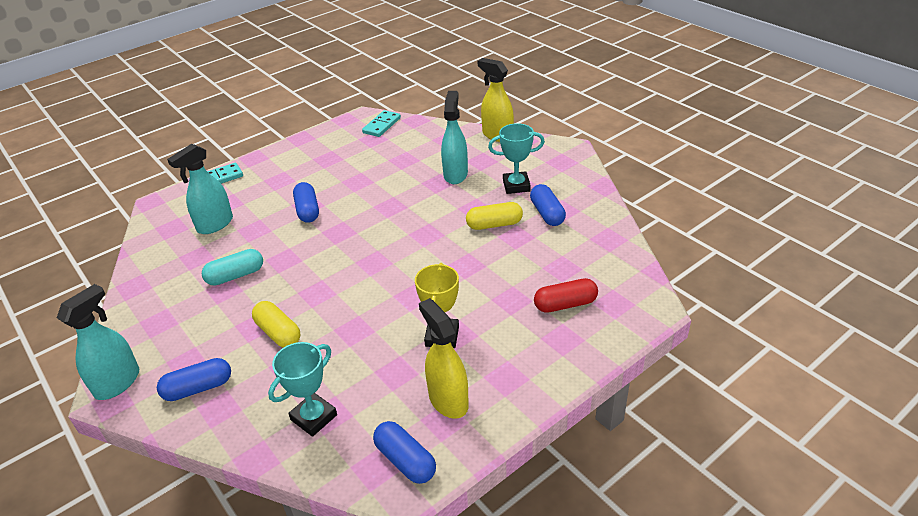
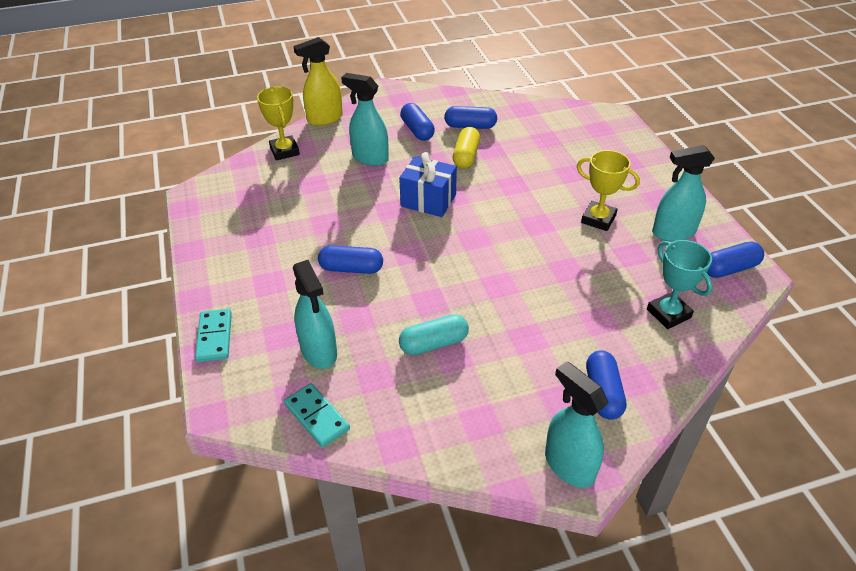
camera: 70 degrees left, 5 degrees up
turquoise capsule [202,249,263,286] -> turquoise capsule turned 75 degrees clockwise [399,314,469,355]
yellow capsule [252,301,301,348] -> none
turquoise domino [362,110,401,137] -> turquoise domino moved to [284,383,350,448]
yellow spray bottle [419,298,469,419] -> turquoise spray bottle [652,145,715,242]
turquoise trophy [488,123,545,194] -> blue capsule [400,103,435,141]
red capsule [534,278,598,313] -> none
none -> yellow trophy [257,87,300,160]
none -> blue gift [399,152,457,217]

